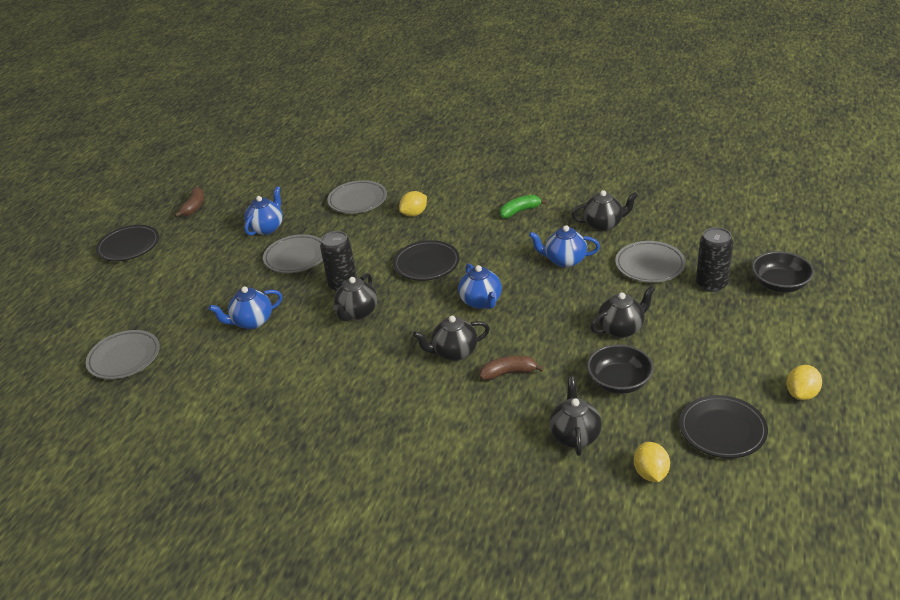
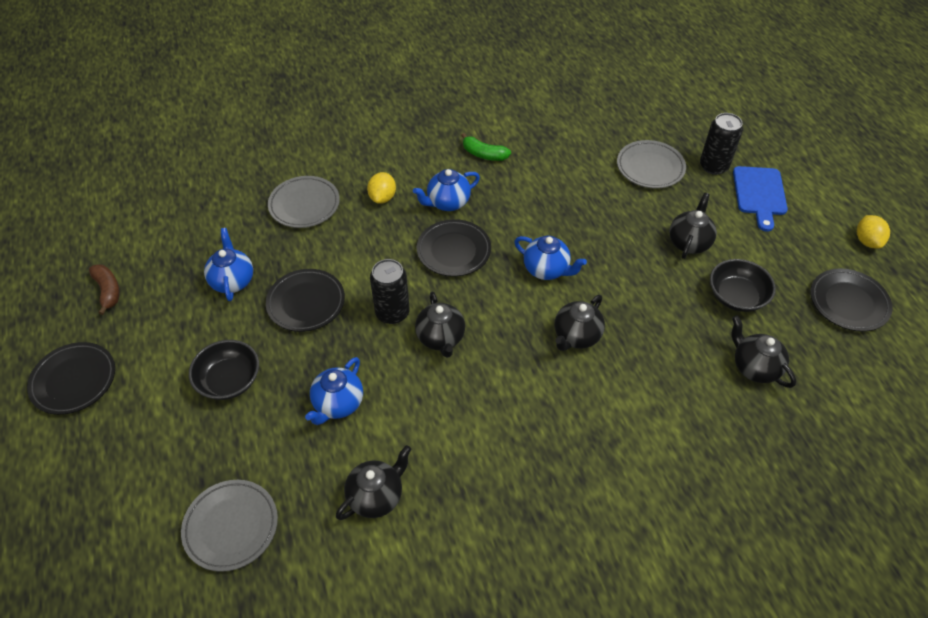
camera: 40 degrees left, 15 degrees up
grey plate [263,234,323,273] -> black plate [266,269,345,332]
brown banana [480,356,544,380] -> none
green banana [500,195,547,218] -> green banana turned 90 degrees counterclockwise [461,133,511,161]
blue teapot [529,225,600,268] -> blue teapot moved to [413,169,480,211]
black teapot [571,190,638,231] -> black teapot moved to [336,445,411,520]
yellow lemon [634,442,670,482] -> none
black bowl [752,251,814,292] -> black bowl moved to [189,340,259,400]
none -> blue cutting board [733,166,788,232]

